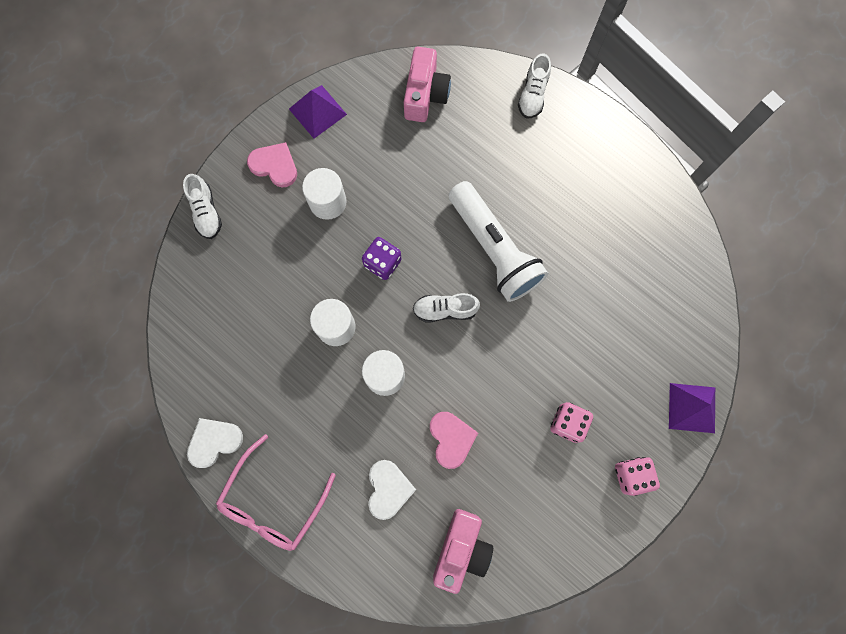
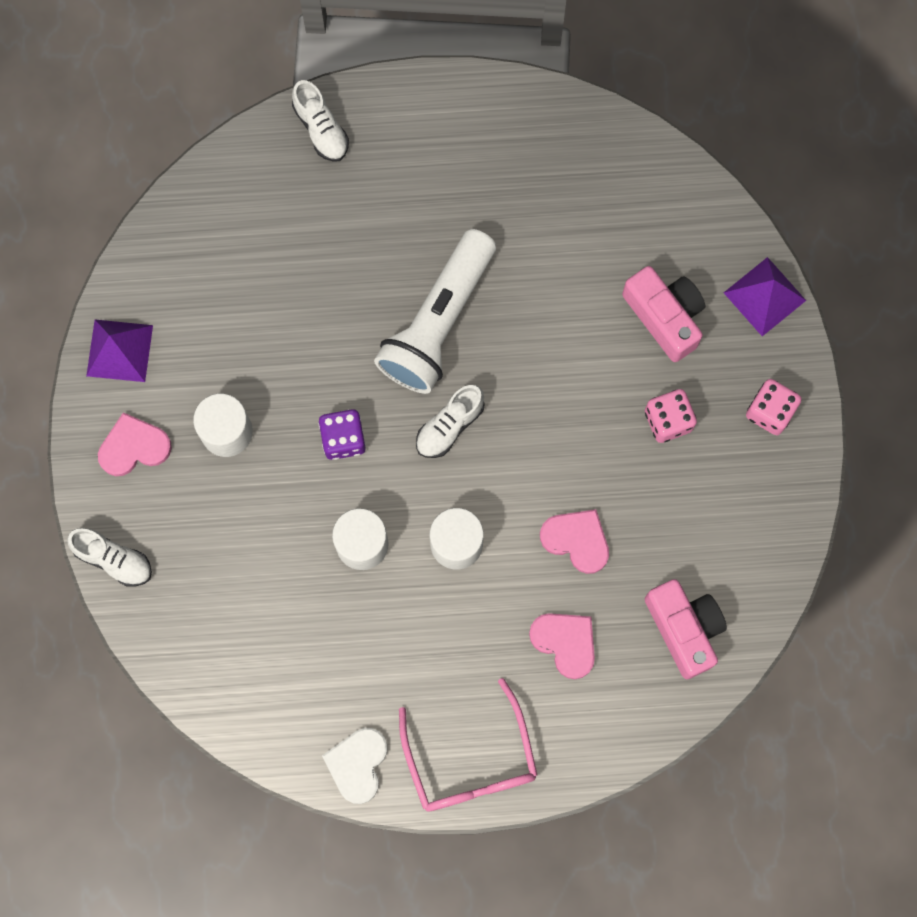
camera: 45 degrees left, 0 degrees up
white heart [368,460,416,520] -> pink heart [529,613,595,679]
pink camera [404,47,451,122] -> pink camera moved to [622,266,705,362]
white flashlight [449,181,548,302] -> white flashlight turned 105 degrees clockwise [374,229,496,394]

